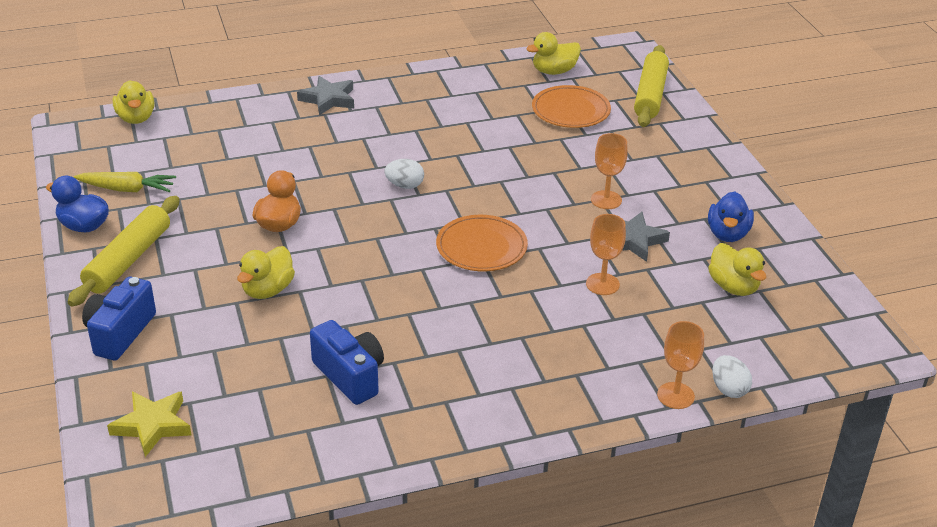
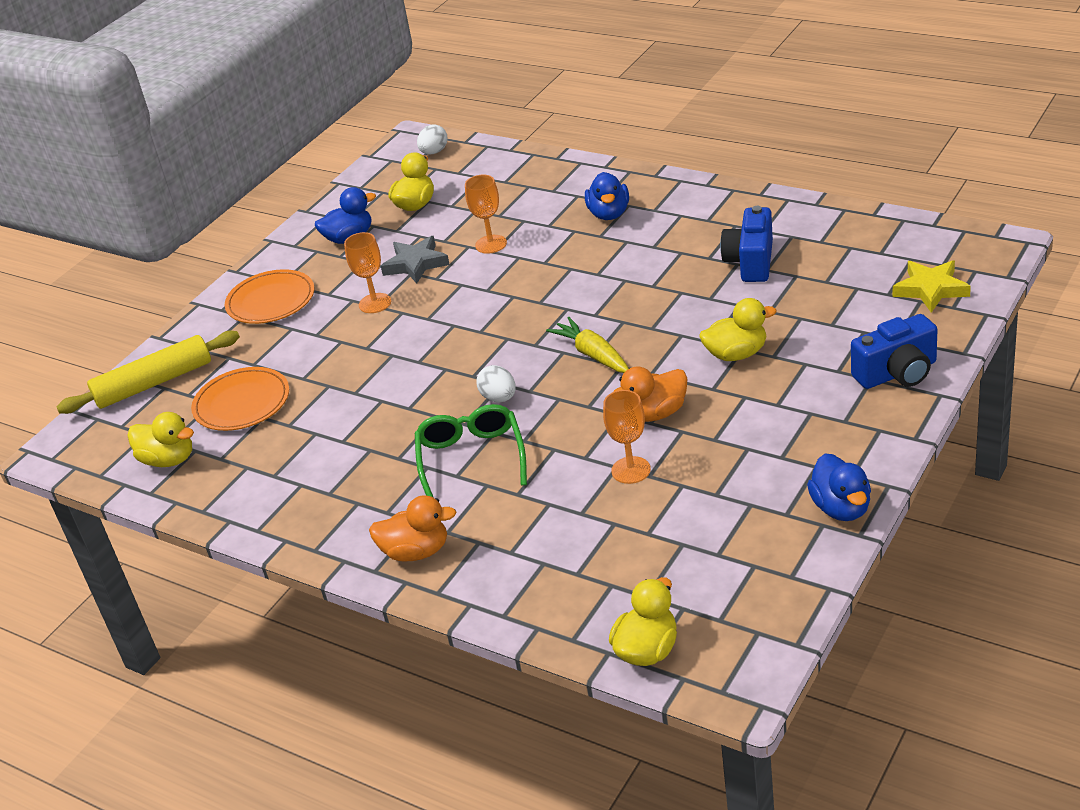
camera: 125 degrees left, 0 degrees up
yellow rolling pin [68,196,180,307] -> none
yellow carrot [74,172,176,192] -> yellow carrot moved to [546,317,629,373]
grey star [297,76,354,116] -> orange duck [369,495,457,561]
orange plate [436,215,528,271] -> orange plate moved to [225,269,314,324]
orange goblet [657,321,704,409] -> orange goblet moved to [603,390,651,484]
white egg [712,355,752,398] -> white egg moved to [417,124,448,154]
none -> green glasses [415,404,527,498]
none -> blue duck [585,172,629,220]

